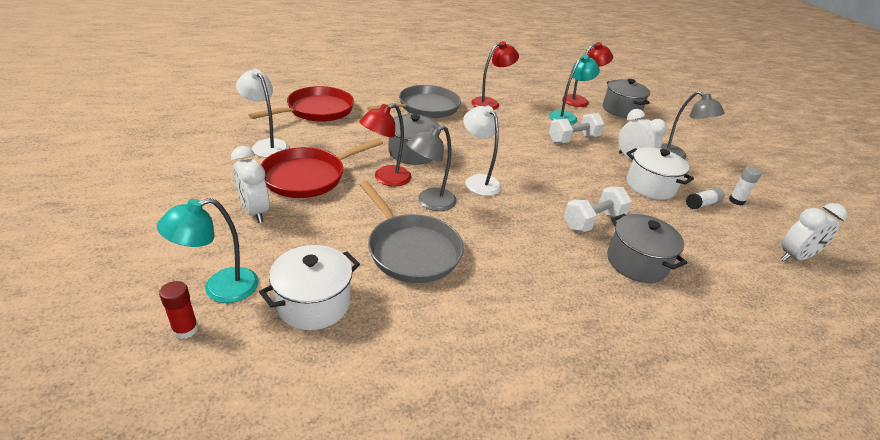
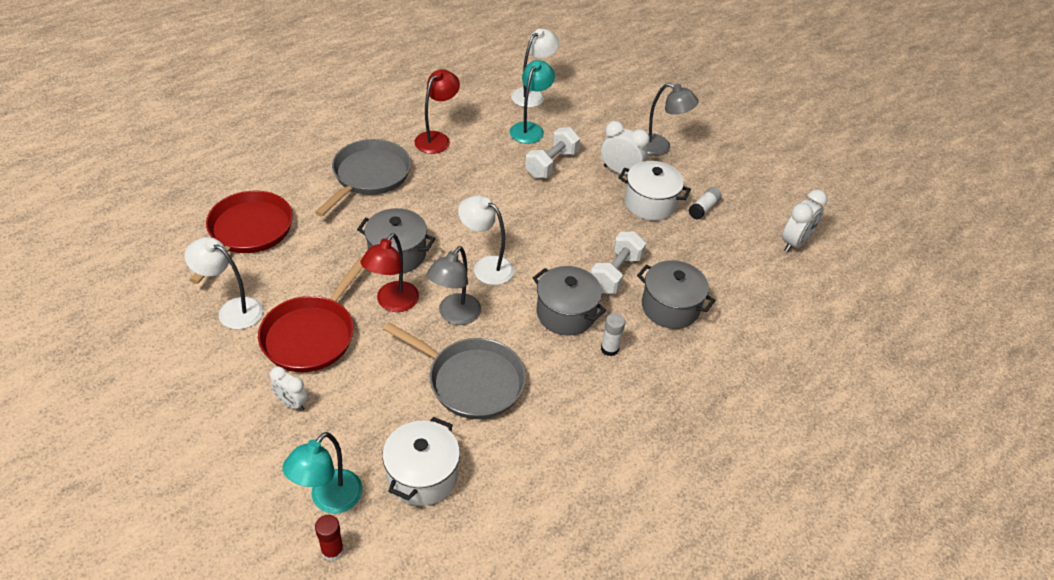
camera: 25 degrees left, 10 degrees up
white clock [231,146,269,223] -> white clock [270,367,308,411], size x0.65
red lamp [562,42,613,107] -> white lamp [511,29,559,108]
grey pot [603,79,650,118] -> grey pot moved to [533,266,606,336]
white glue stick [729,167,762,205] -> white glue stick moved to [601,313,625,356]

